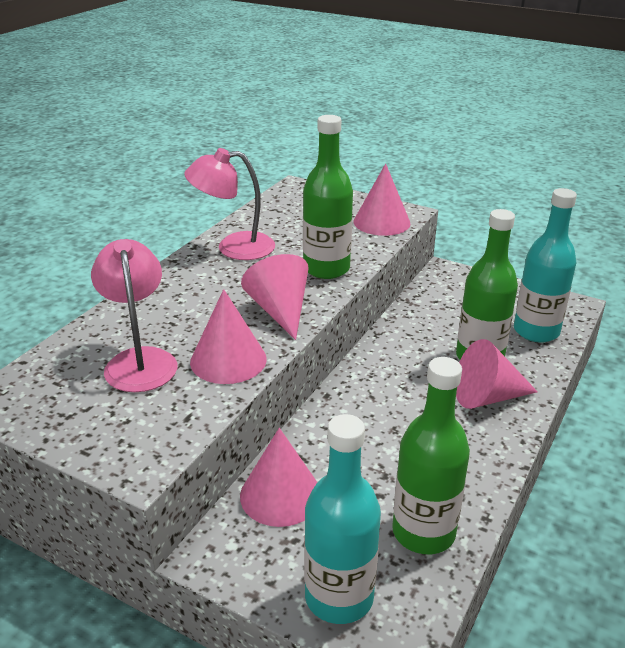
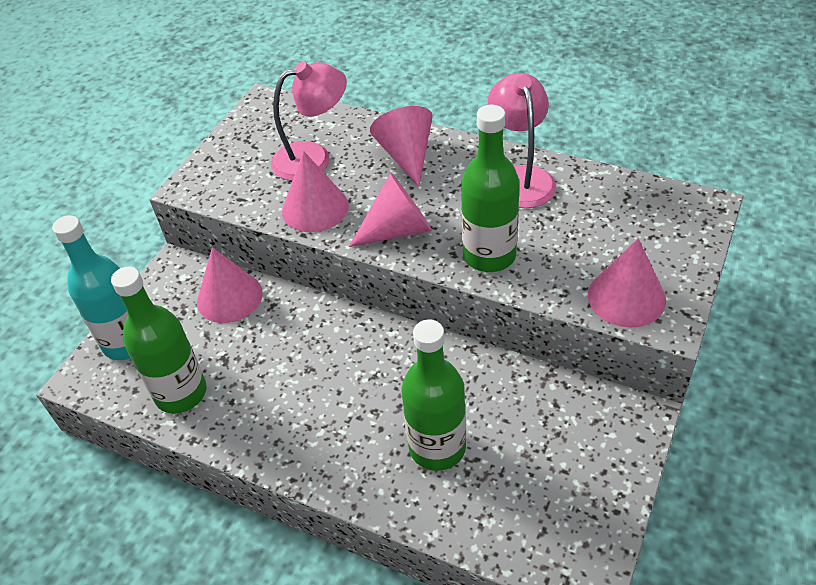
camera: 90 degrees right, 15 degrees up
pink cone [456,339,538,409] -> pink cone moved to [370,106,433,187]
turquoise bottle [514,188,577,343] -> none

